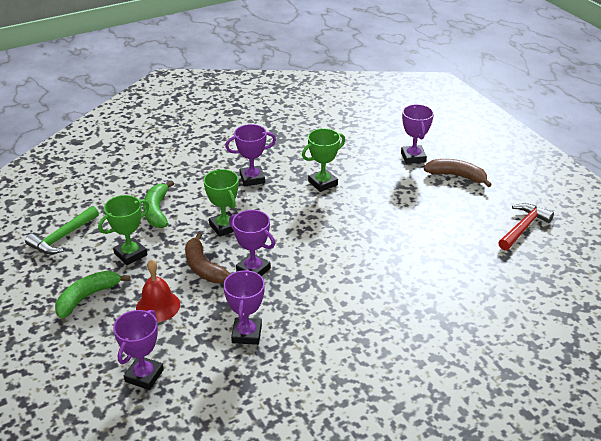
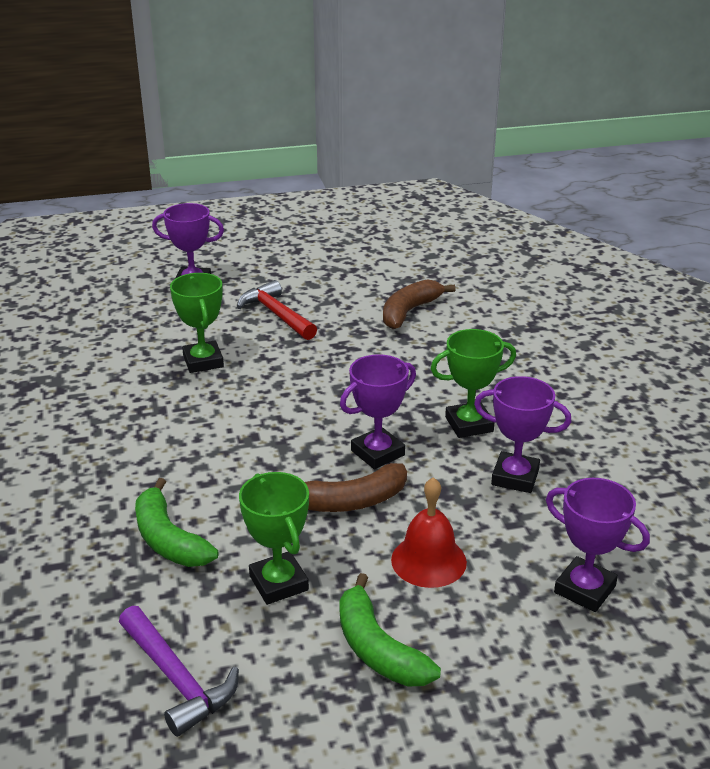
camera: 75 degrees left, 5 degrees down
green hammer [25,206,99,254] -> purple hammer [119,606,239,737]
green banana [143,181,174,228] -> green banana turned 45 degrees clockwise [135,478,218,567]
green trophy [203,169,239,237] -> green trophy moved to [431,329,516,438]
purple trophy [225,124,276,186] -> none
brown banana [424,159,492,187] -> brown banana moved to [383,279,456,329]
red hammer [498,203,554,250] -> red hammer moved to [237,280,317,340]

